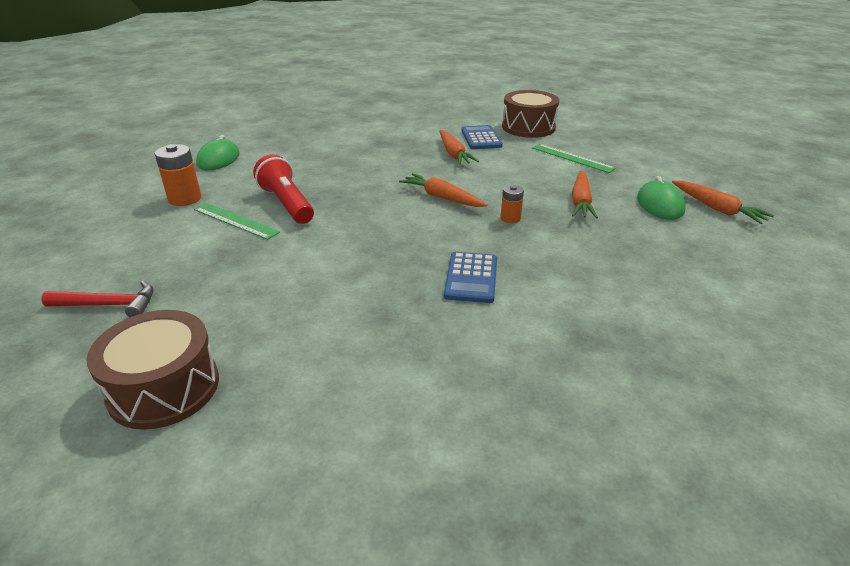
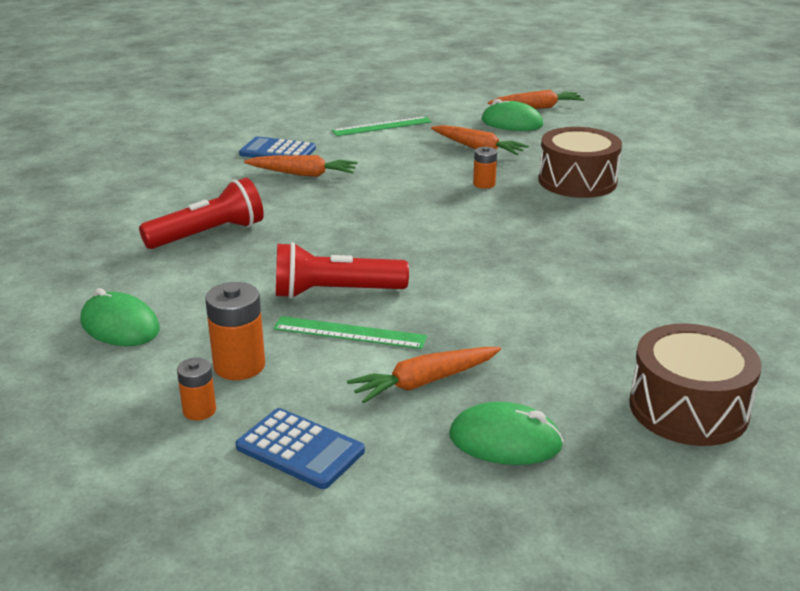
camera: 65 degrees left, 5 degrees down
red hammer [42,281,153,317] -> green mouse [449,402,564,465]
green ruler [194,203,280,240] -> green ruler turned 45 degrees clockwise [273,316,427,349]
orange carrot [399,173,487,207] -> orange carrot moved to [347,347,501,403]
blue calculator [444,252,497,303] -> blue calculator moved to [236,408,365,489]
brown drum [502,90,559,138] -> brown drum moved to [538,127,622,198]
none -> red flashlight [139,178,264,249]
none -> orange battery [177,358,216,420]

